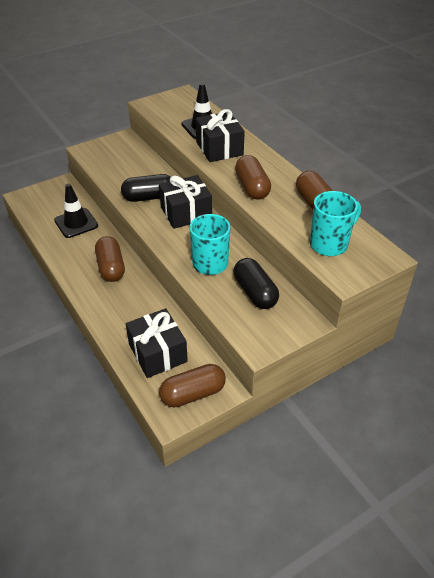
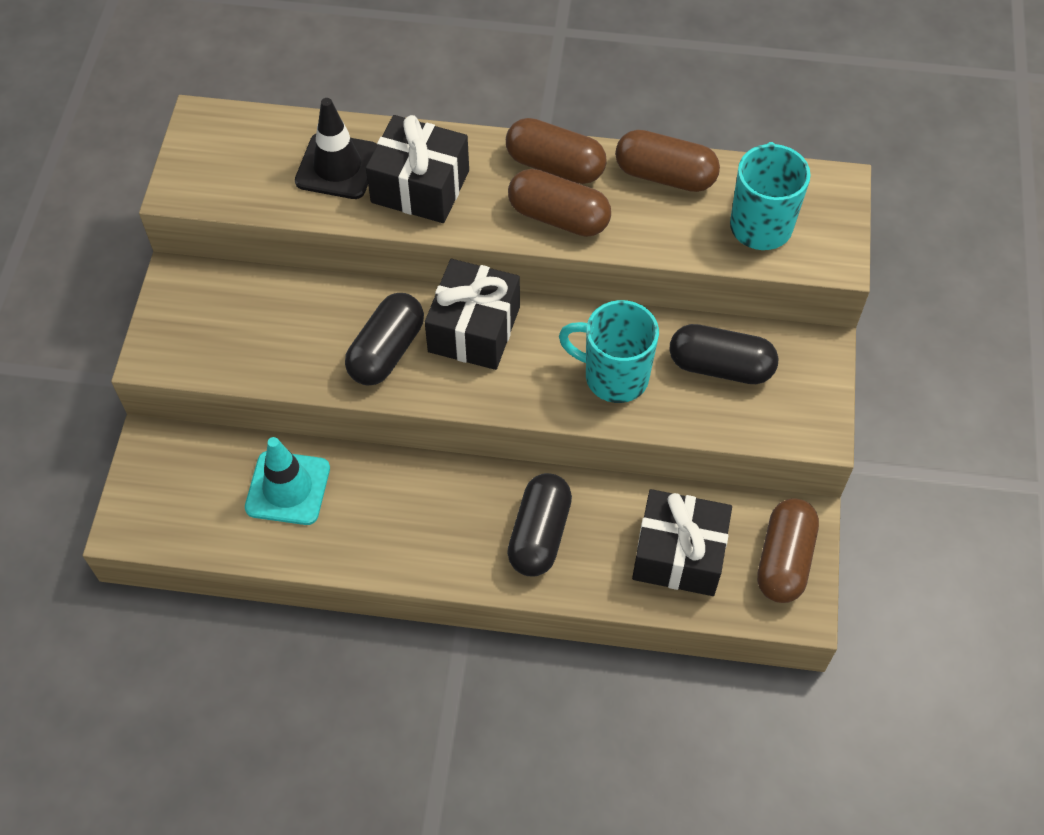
camera: 50 degrees left, 15 degrees up
black traffic cone [54,183,98,238] -> turquoise traffic cone [245,437,330,525]
brown capsule [95,236,125,282] -> brown capsule moved to [506,118,607,184]
none -> black capsule [507,473,572,576]

